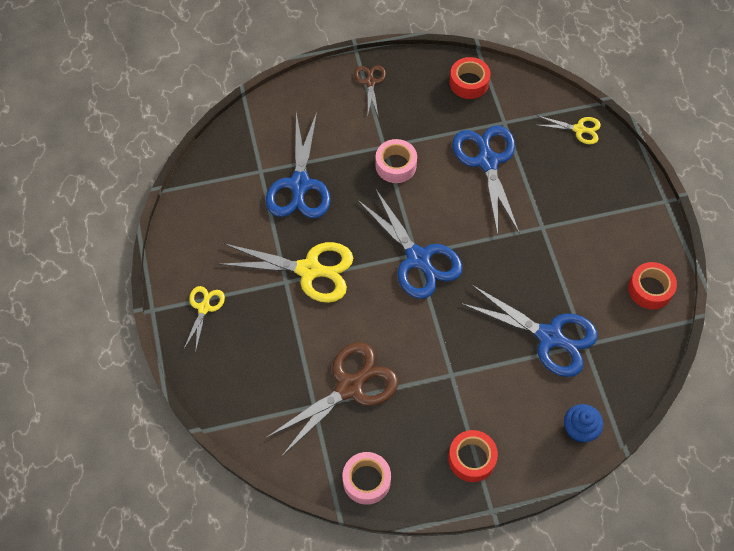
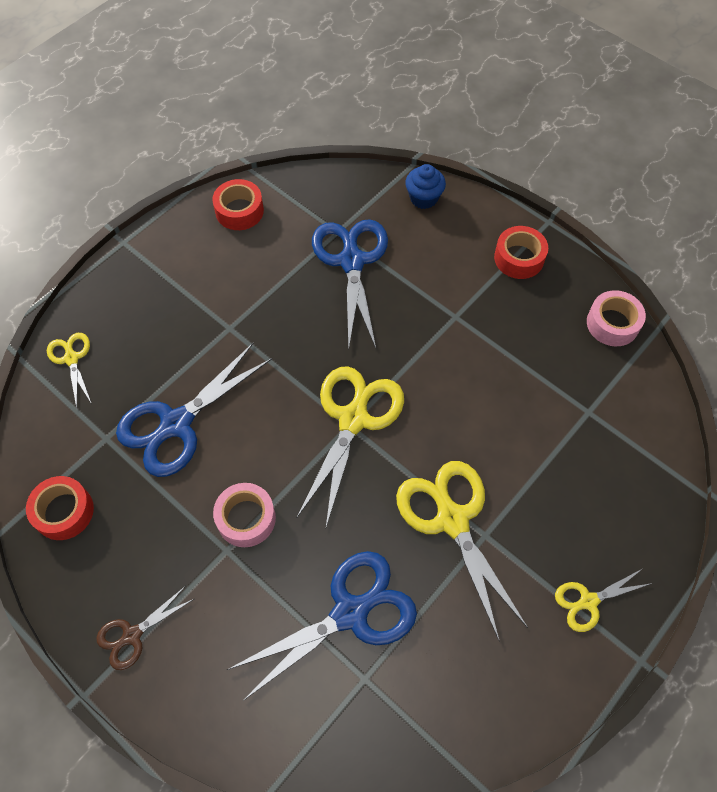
camera: 125 degrees left, 0 degrees up
brown scissors [266,342,398,457] -> none
blue scissors [357,188,463,299] -> yellow scissors [297,366,404,527]

